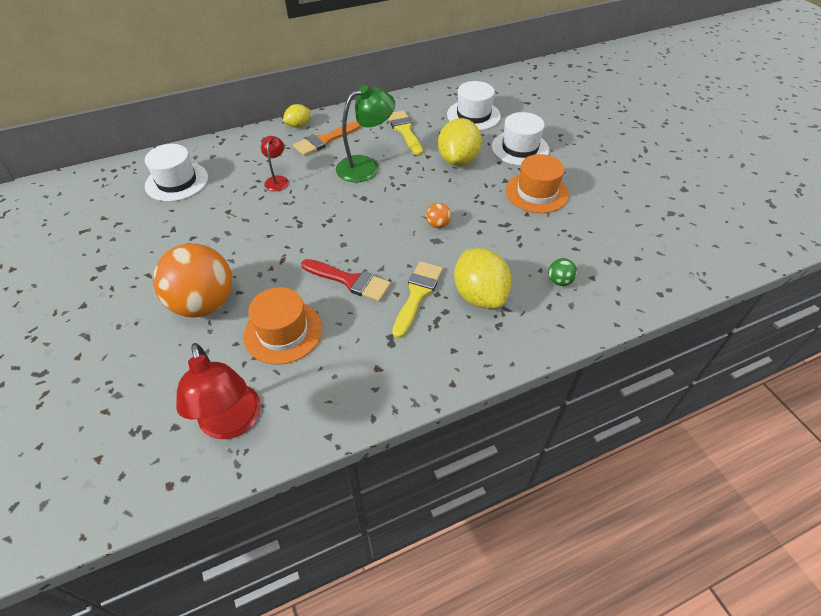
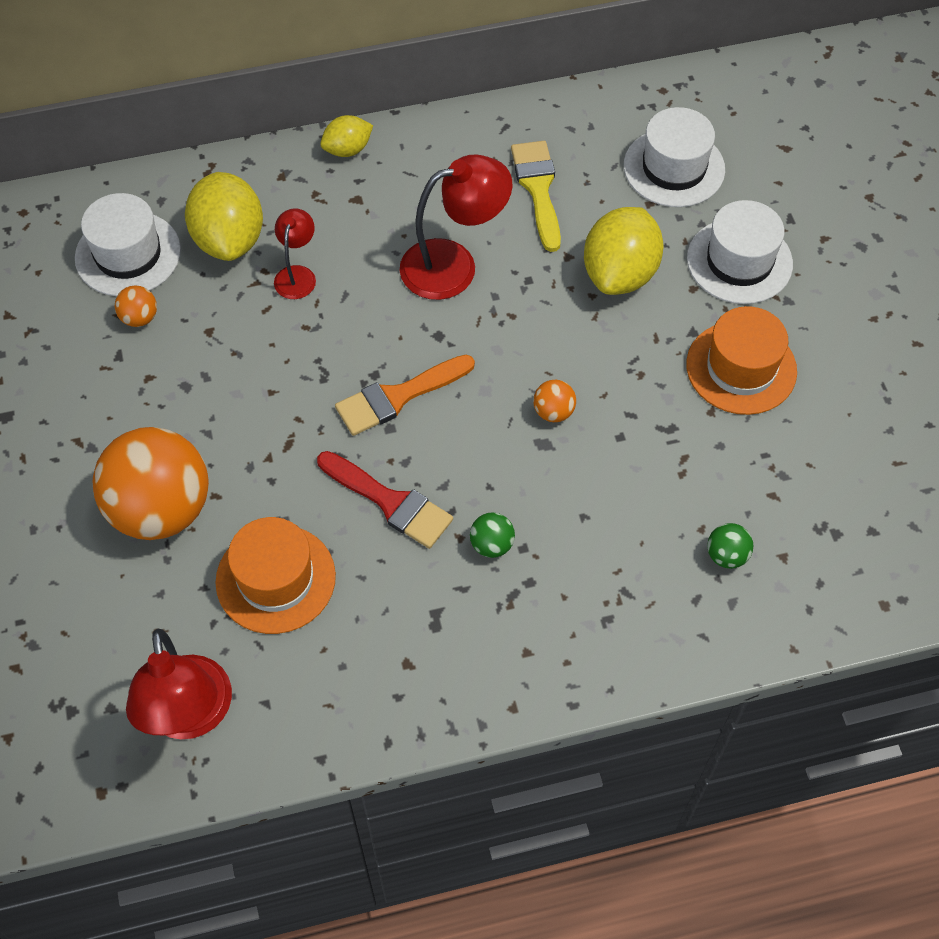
camera: 10 degrees right, 10 degrees up
orange brush [293,121,361,156] -> orange brush moved to [335,355,475,436]
green lamp [336,85,395,182] -> red lamp [399,155,512,300]
yellow brush [392,261,443,339] -> green ball [470,512,515,558]
yellow lemon [454,248,512,309] -> yellow lemon moved to [185,172,263,261]
none -> orange ball [115,286,157,327]

